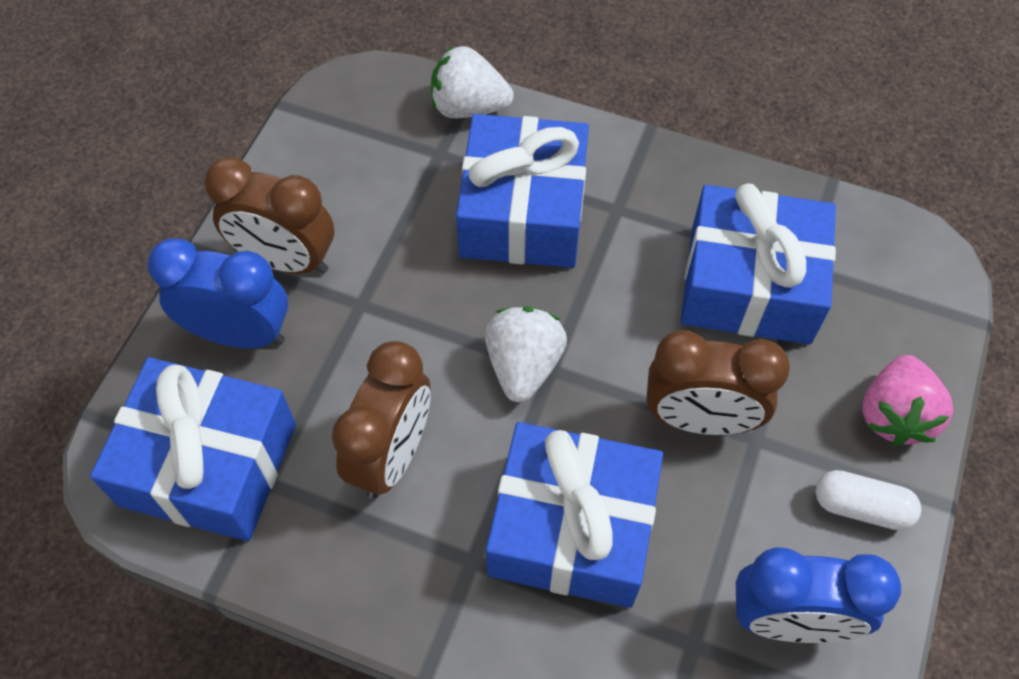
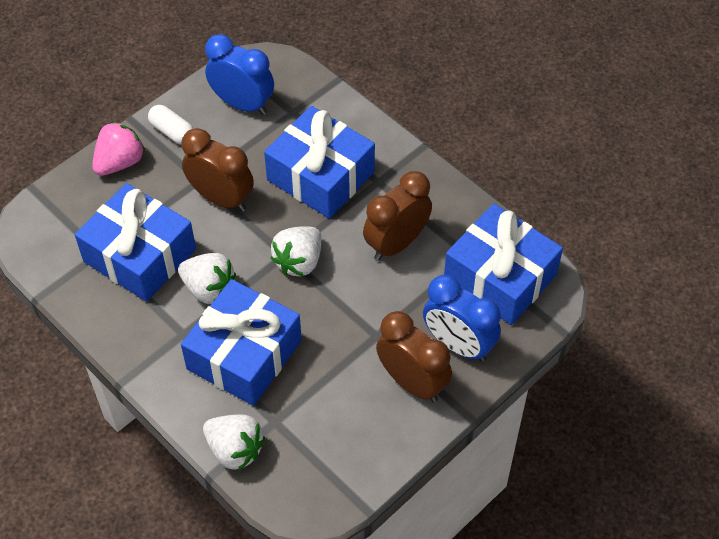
camera: 155 degrees left, 5 degrees down
none -> white strawberry [178,253,236,304]

